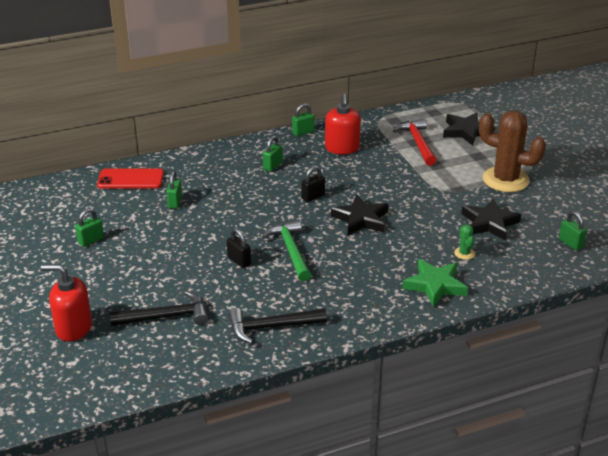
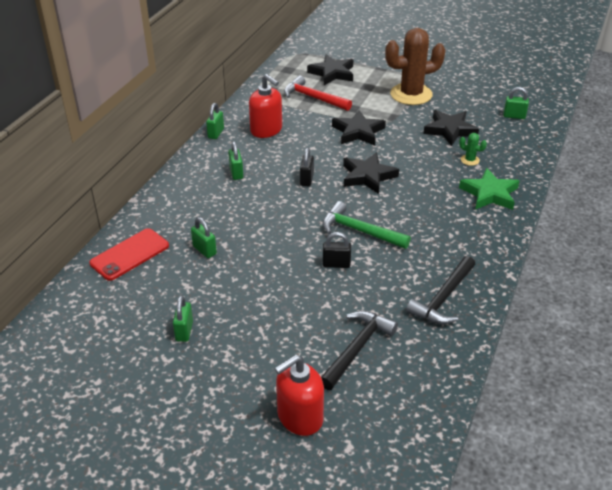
camera: 45 degrees left, 5 degrees up
none -> black star [332,110,386,145]

